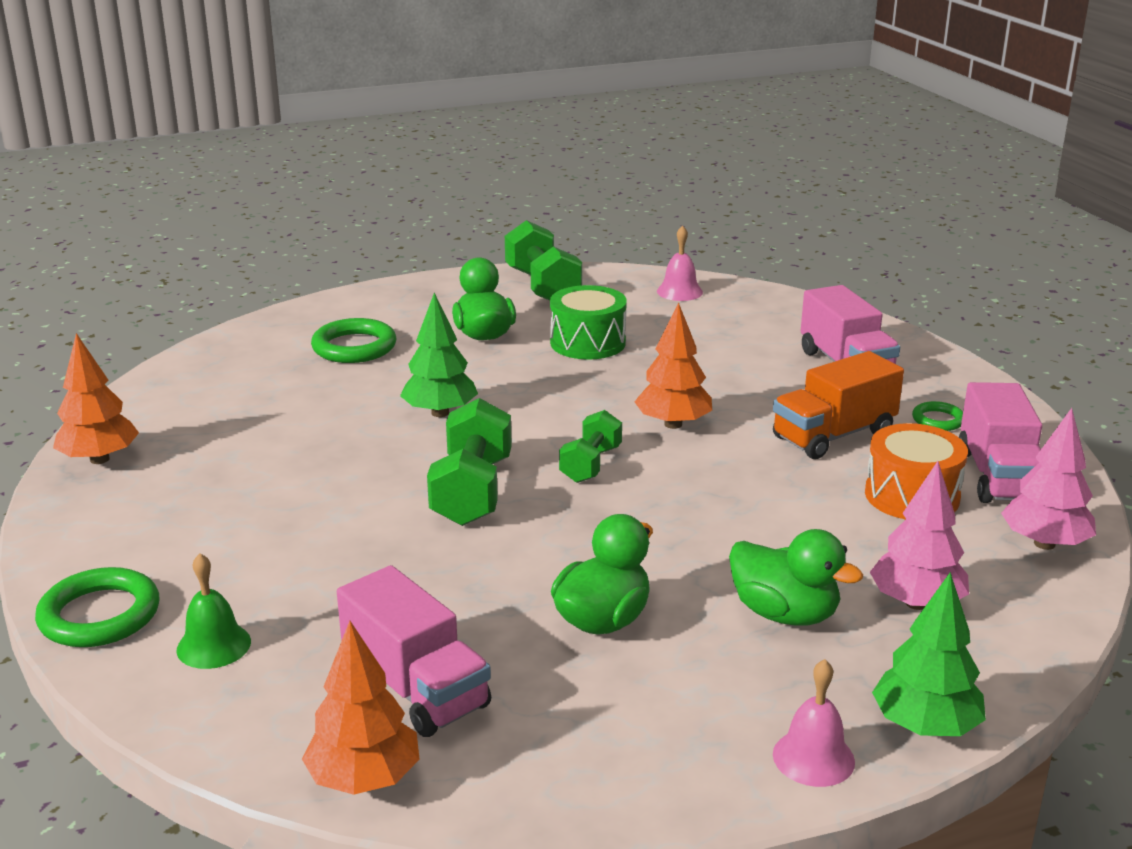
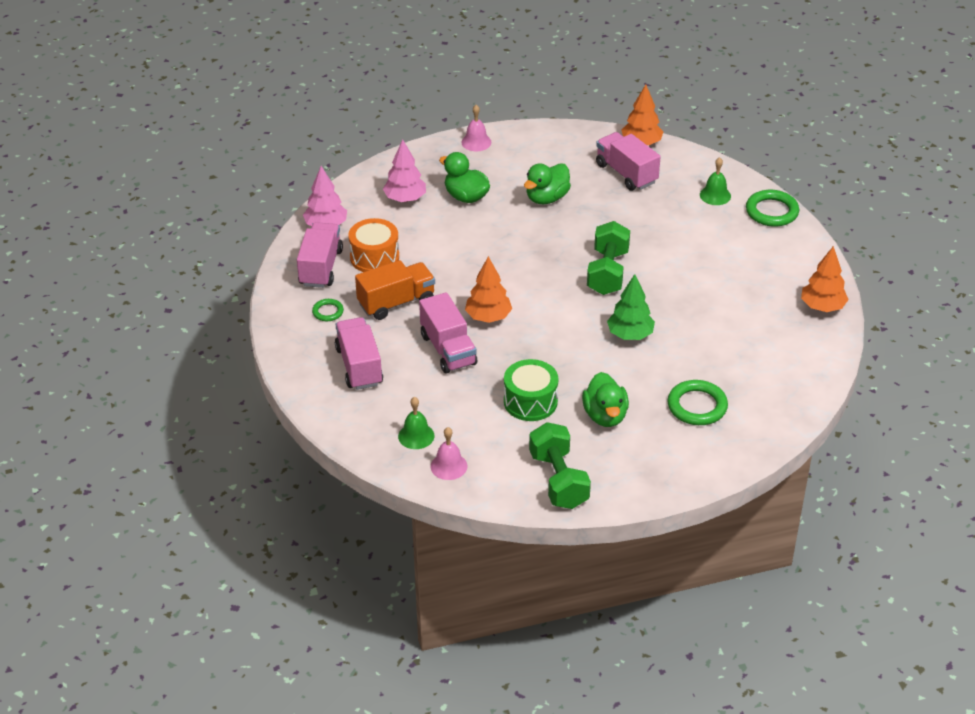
camera: 175 degrees left, 15 degrees up
green dumbbell [559,410,622,483] -> none
green tree [872,572,986,736] -> none
none -> green bell [398,397,434,449]
none -> pink truck [419,292,477,374]

